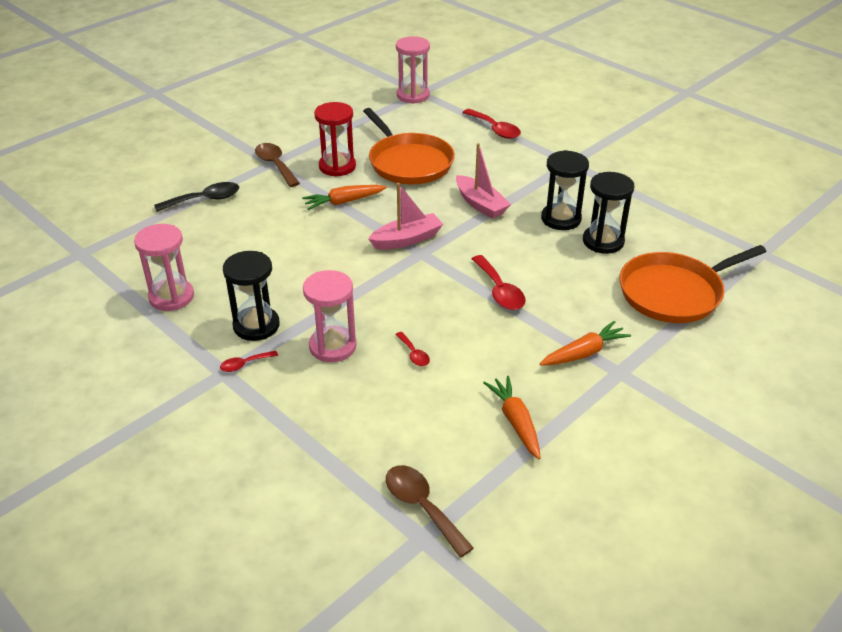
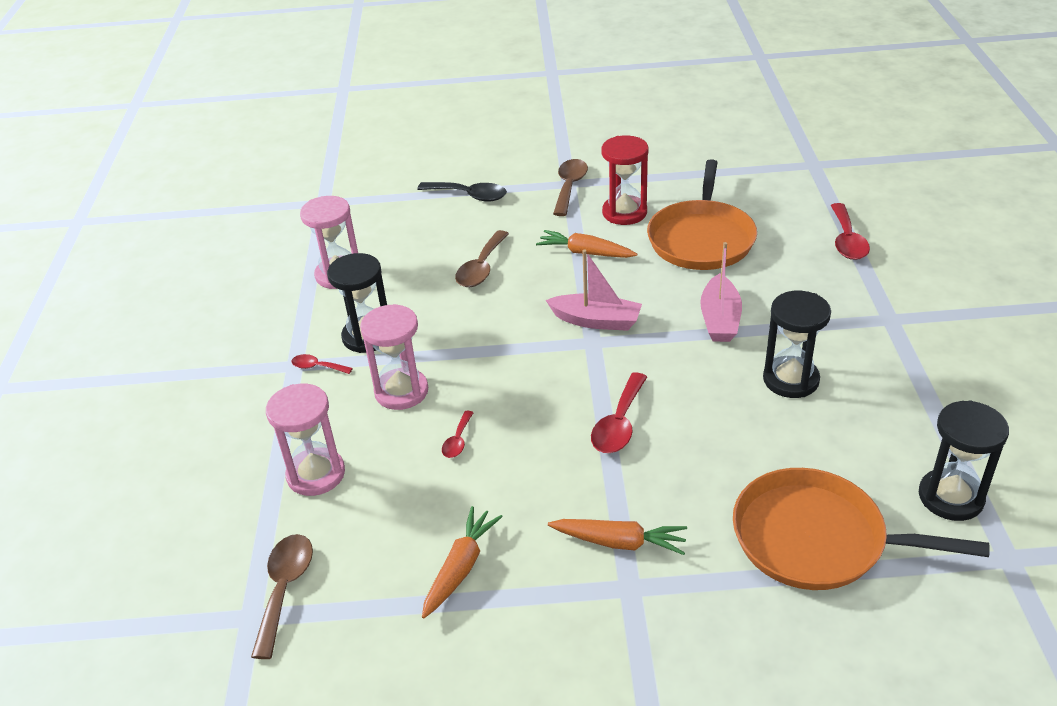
camera: 45 degrees right, 0 degrees up
pink hourglass [396,36,430,104] -> pink hourglass moved to [266,384,345,496]
black hourglass [583,172,634,254] -> black hourglass moved to [919,400,1009,521]
none -> brown spoon [455,230,509,287]

